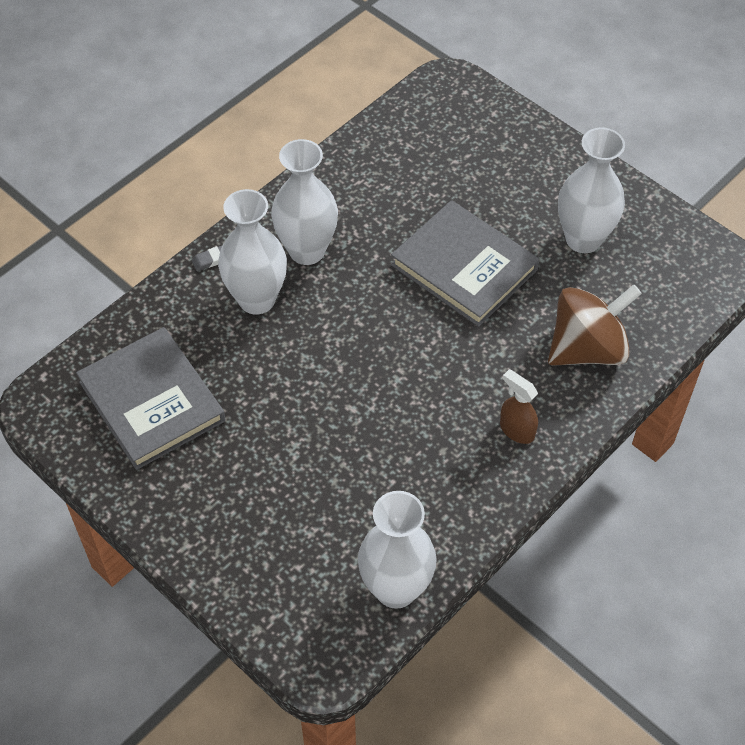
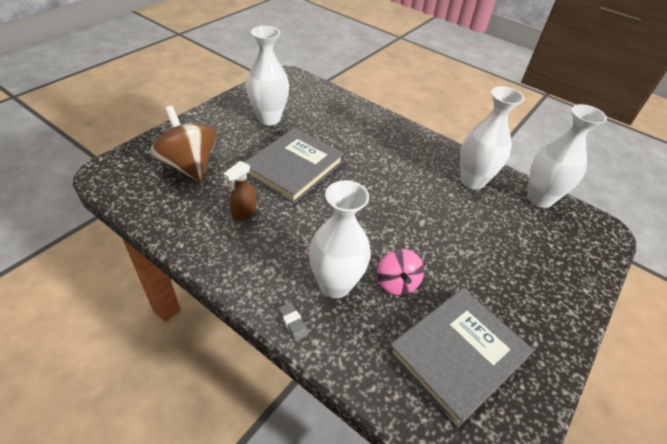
camera: 100 degrees left, 10 degrees down
white vase [271,139,338,265] -> white vase moved to [460,86,524,189]
brown spray bottle [500,369,538,444] -> brown spray bottle moved to [224,161,256,220]
brown spinning top [548,284,642,366] -> brown spinning top moved to [150,106,216,182]
none -> pink spinning top [377,249,424,295]

